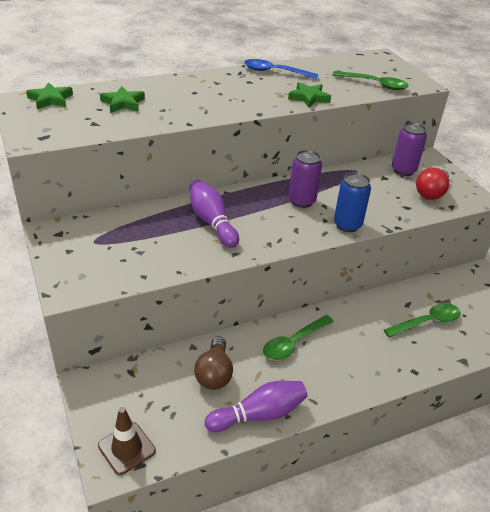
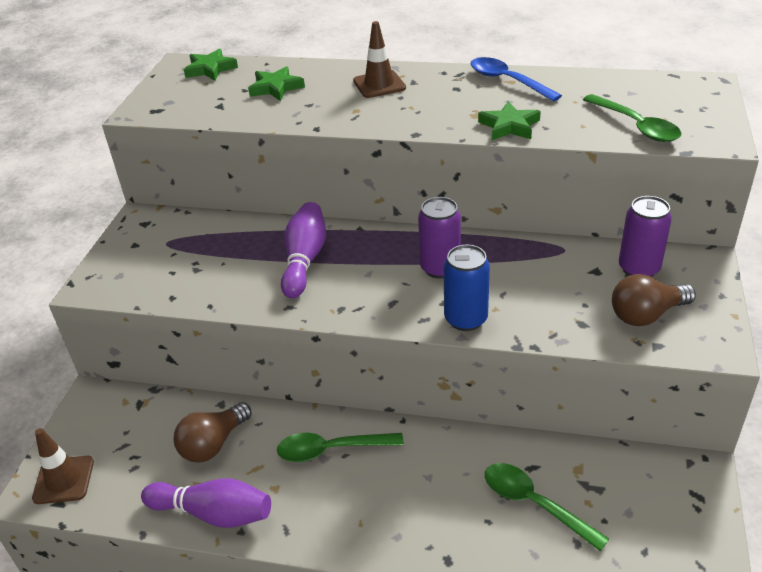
camera: 40 degrees right, 0 degrees up
green spoon [384,303,461,338] -> green spoon turned 150 degrees counterclockwise [485,463,609,551]
red light bulb [416,168,449,200] -> brown light bulb [612,274,696,326]
none -> brown traffic cone [353,21,406,98]

